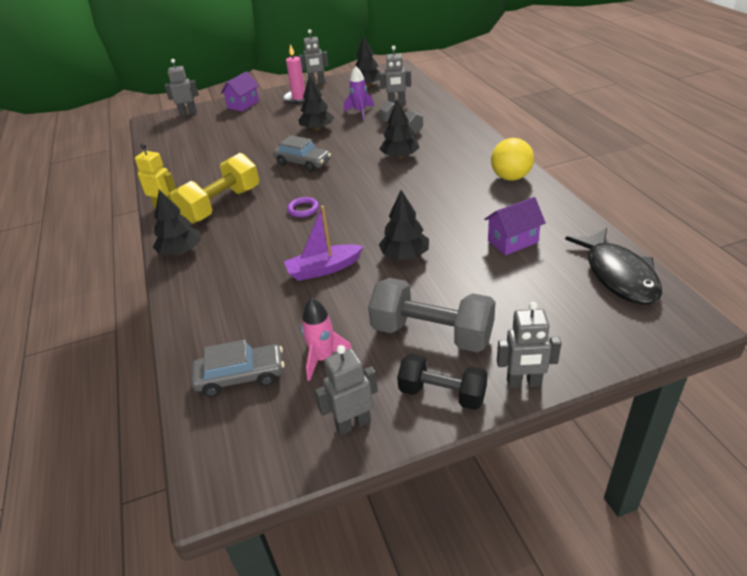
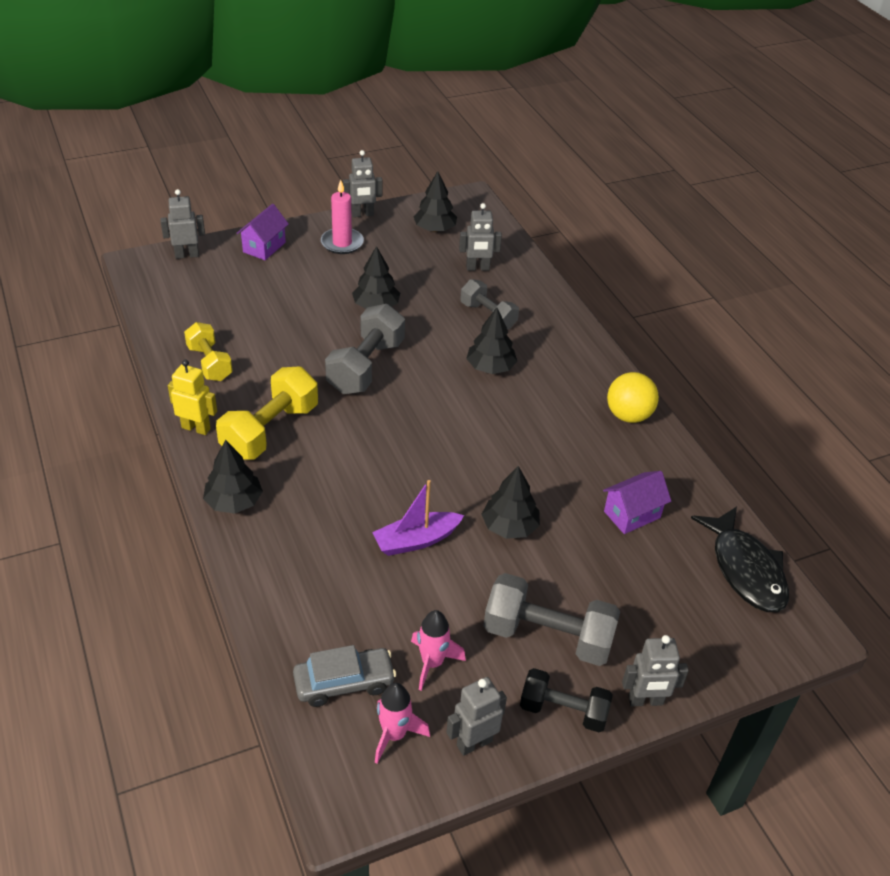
camera: 10 degrees left, 5 degrees up
grey car [273,135,331,172] -> grey dumbbell [325,304,405,394]
purple ring [287,197,319,217] -> none
purple rocket [344,66,374,120] -> none
none -> yellow dumbbell [184,322,233,381]
none -> pink rocket [375,683,430,764]

